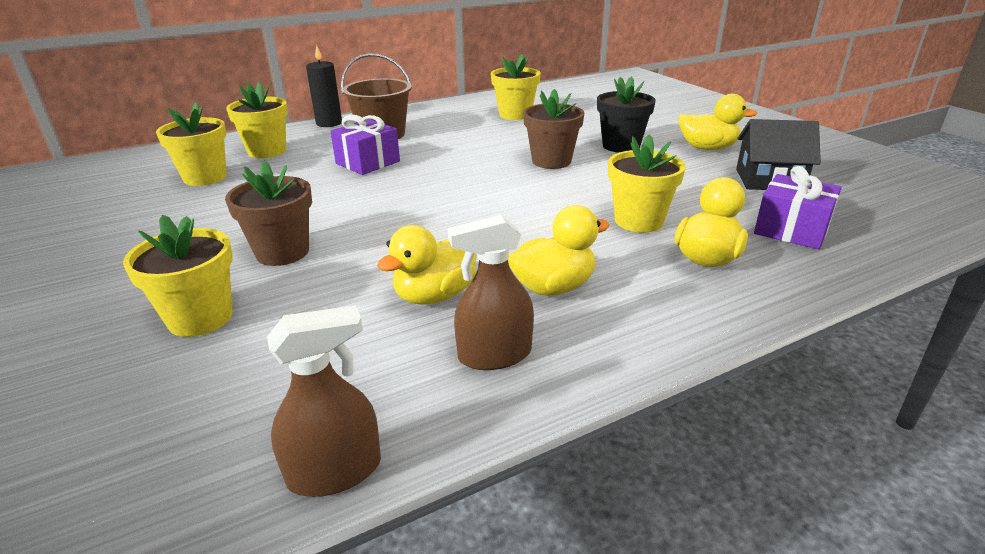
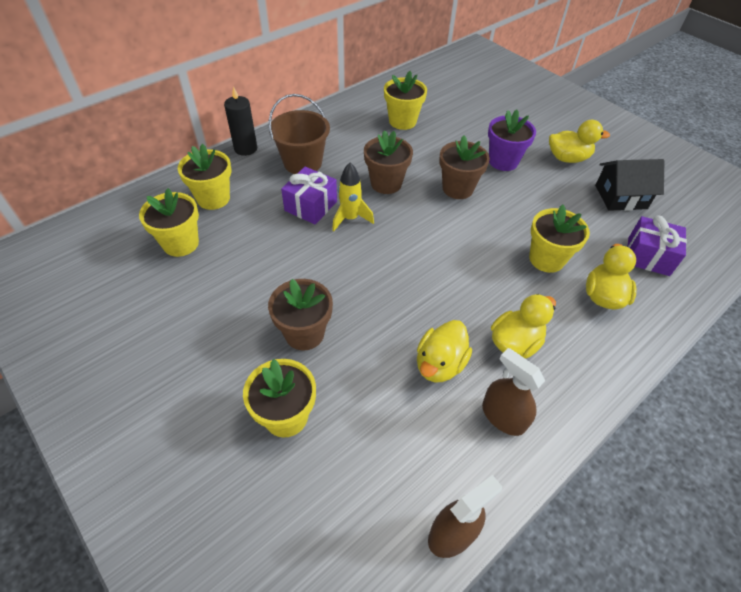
camera: 15 degrees left, 20 degrees up
brown spray bottle [448,215,534,370] -> brown spray bottle turned 75 degrees clockwise [482,348,545,436]
black flower pot [597,76,656,153] -> purple flower pot [488,109,536,171]
none -> yellow rocket [332,163,374,231]
none -> brown flower pot [364,130,413,194]

